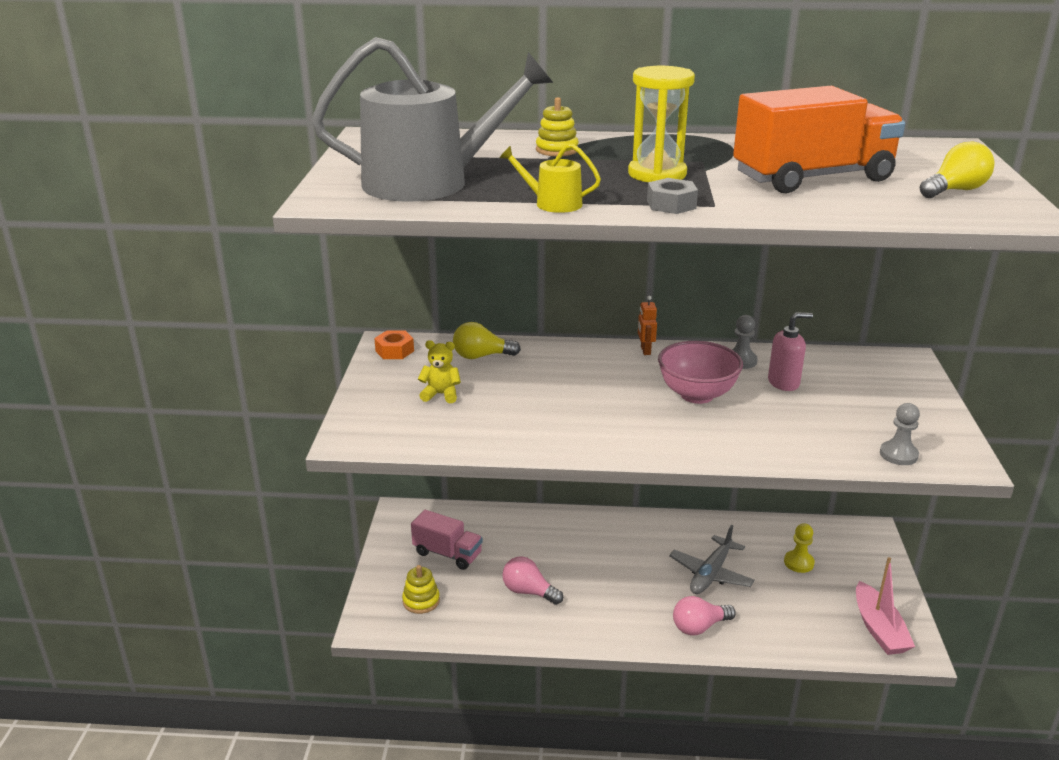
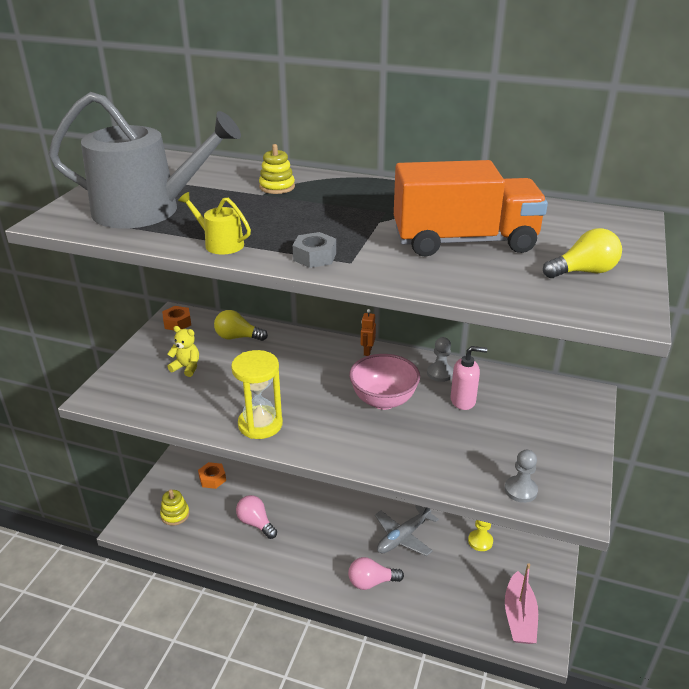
camera: 15 degrees right, 5 degrees up
pink truck [411,510,483,570] -> orange nut [198,462,226,489]
yellow hourglass [628,66,695,182] -> yellow hourglass moved to [231,350,283,439]

